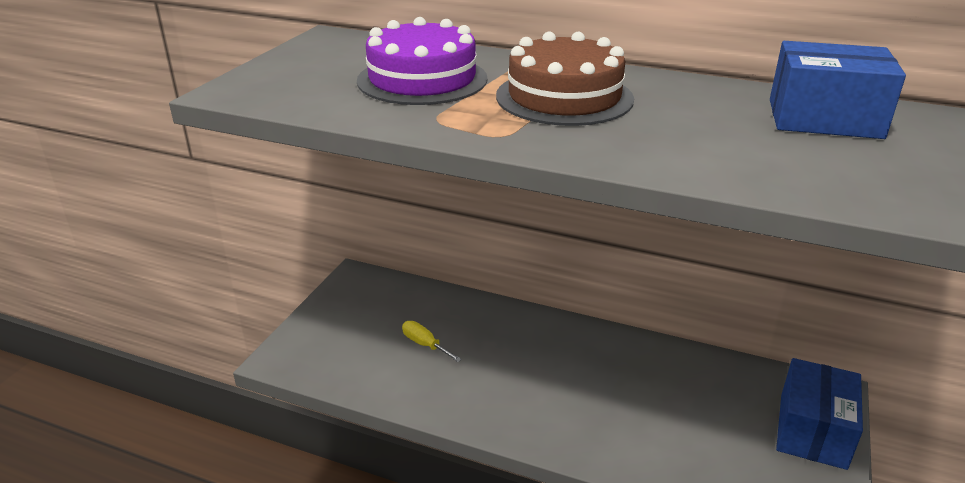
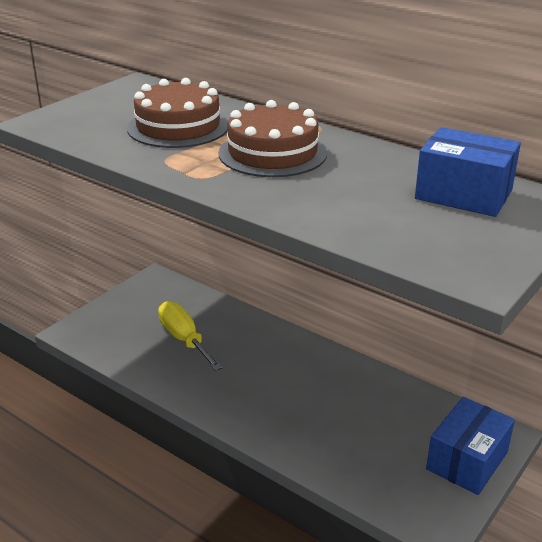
camera: 15 degrees right, 0 degrees up
purple cake [357,17,488,105] -> brown cake [127,78,228,148]
yellow screwdriver [402,321,462,362] -> yellow screwdriver [158,301,223,371], size x1.81

